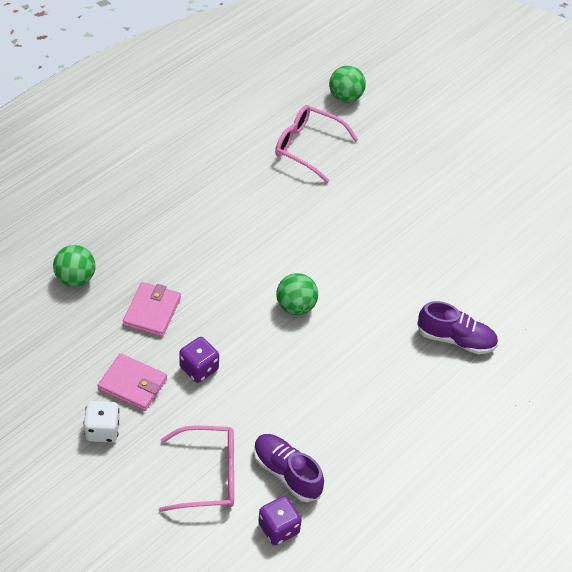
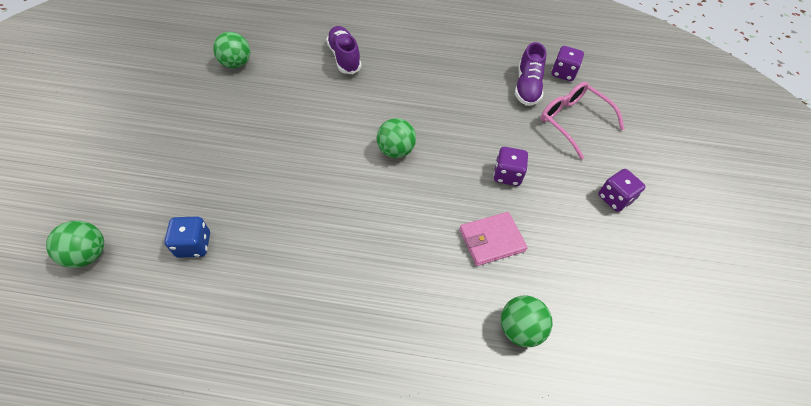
camera: 125 degrees left, 5 degrees up
white dice [83,401,120,443] -> purple dice [598,169,646,212]
pink wallet [98,353,167,411] -> none
pink glasses [275,105,358,183] -> blue dice [164,216,210,258]
none -> green ball [213,32,250,68]

